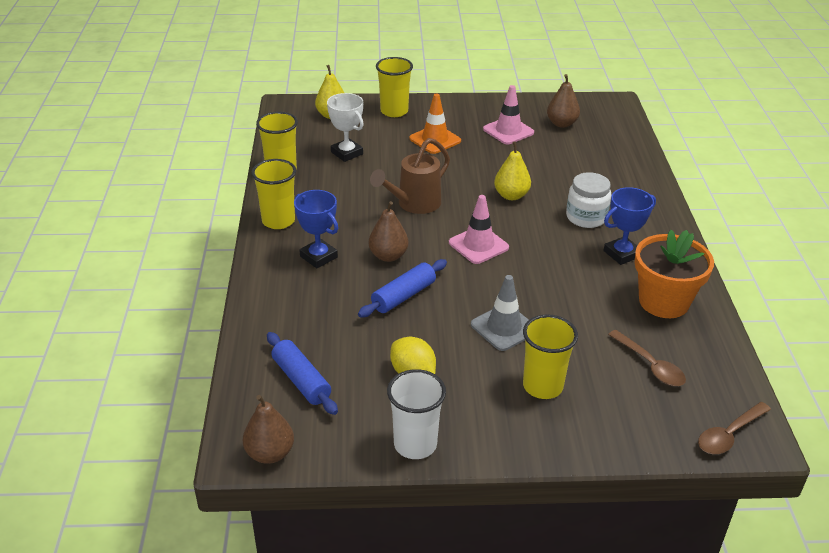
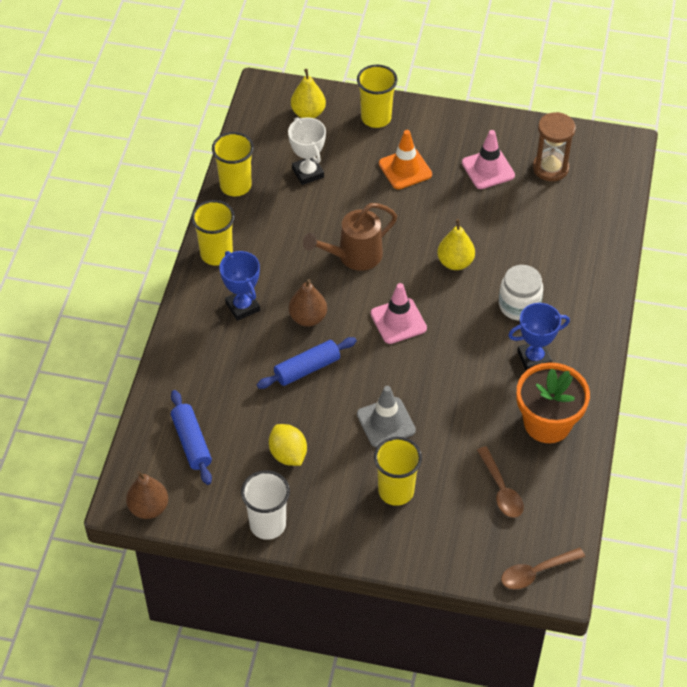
camera: 15 degrees right, 15 degrees up
brown pear [547,74,580,128] -> brown hourglass [533,112,576,181]

